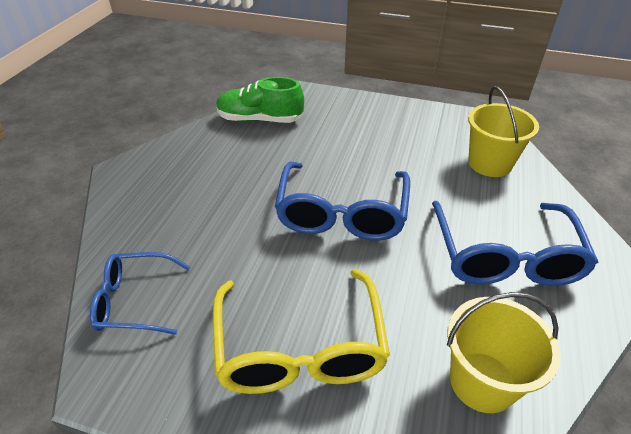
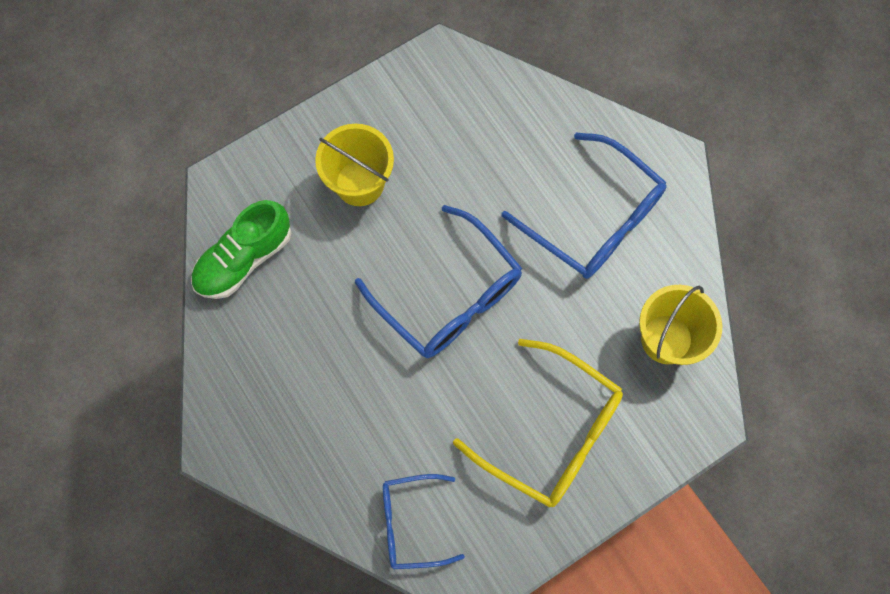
camera: 50 degrees left, 30 degrees up
blue glasses [90,252,190,335] -> blue glasses turned 45 degrees clockwise [383,474,465,569]
yellow bucket [468,86,539,177] -> yellow bucket moved to [315,124,394,206]

